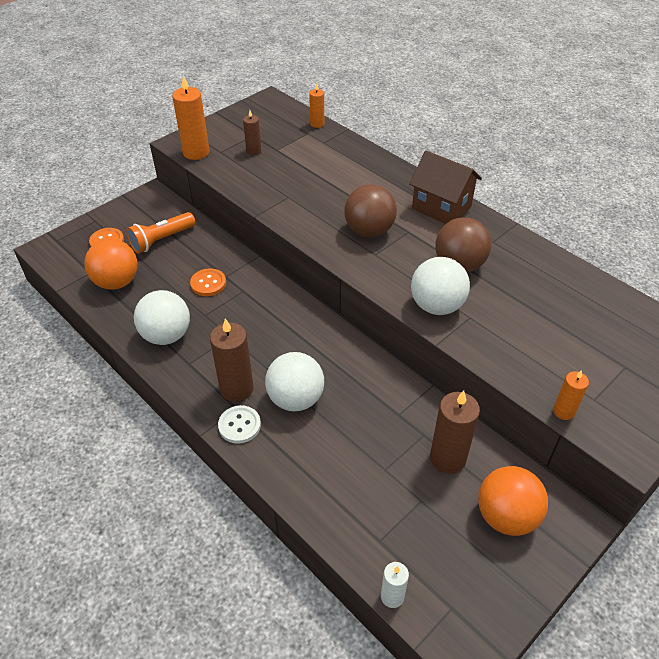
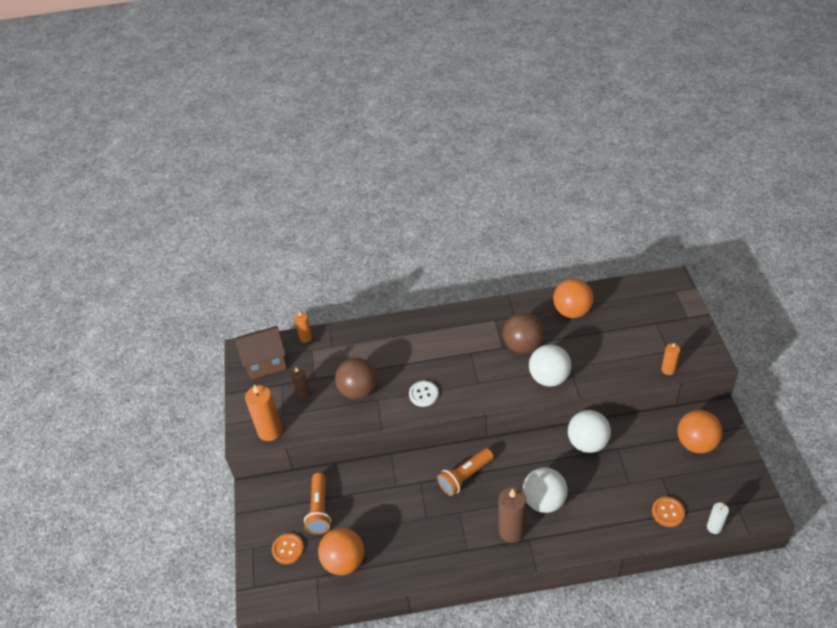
camera: 50 degrees left, 0 degrees up
white ball [134,290,190,345] -> white ball moved to [568,410,611,453]
orange button [190,268,226,296] -> orange button moved to [652,497,685,527]
white button [218,405,261,444] -> white button moved to [409,381,439,407]
brown ball [344,184,397,237] -> brown ball moved to [335,358,377,399]
brown house [409,150,482,224] -> brown house moved to [235,326,287,380]
brown candle [430,391,480,474] -> none
none -> orange flashlight [437,448,494,496]
none -> orange ball [553,279,593,318]

